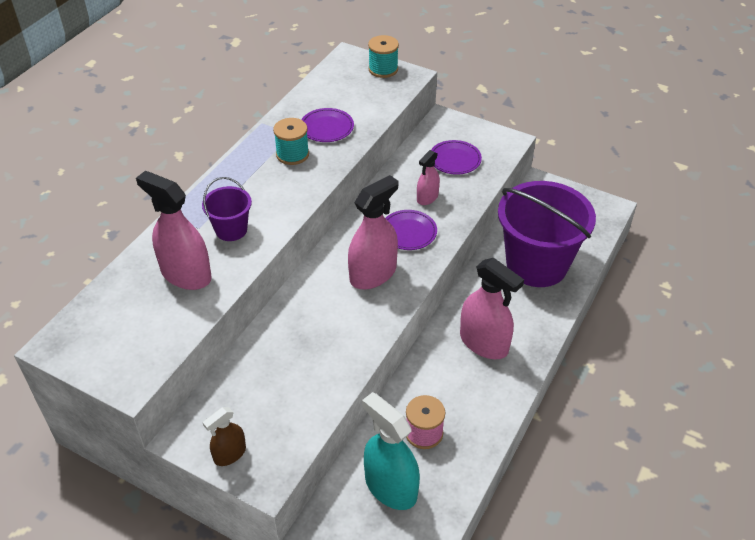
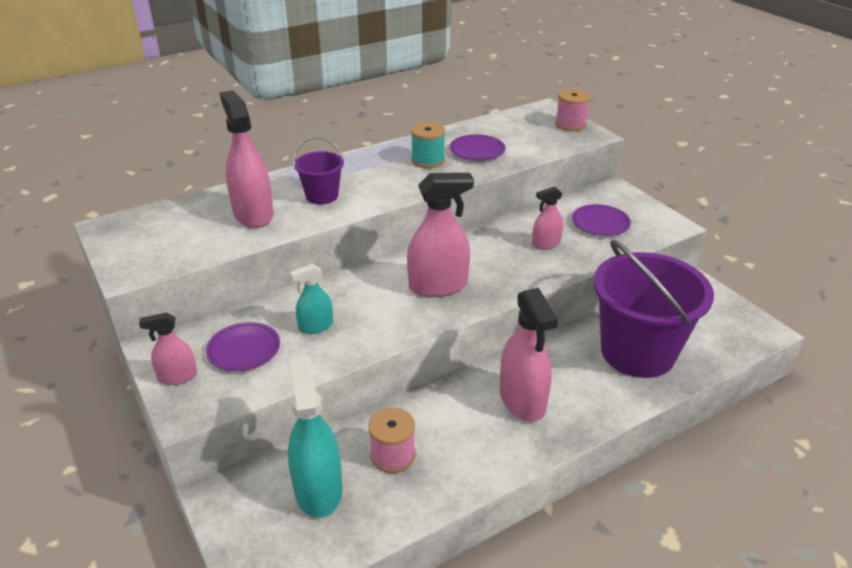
camera: 30 degrees right, 10 degrees down
brown spray bottle [203,407,246,466] -> pink spray bottle [139,313,197,385]
turquoise spool [368,35,399,78] -> pink spool [555,89,590,131]
purple plate [385,210,437,250] -> purple plate moved to [206,322,280,371]
none -> turquoise spray bottle [290,264,333,334]

